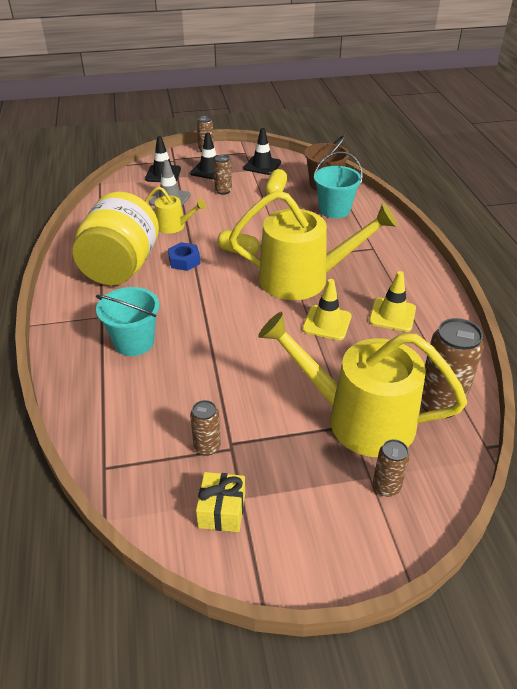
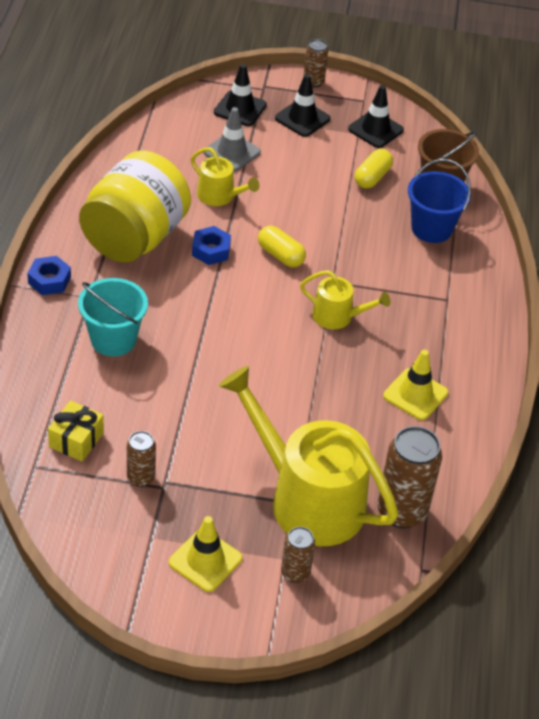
camera: 15 degrees right, 5 degrees up
yellow gift [196,472,245,532] -> yellow gift moved to [48,400,104,461]
brown can [214,154,232,195] -> none
yellow watering can [229,190,398,300] -> yellow watering can [300,270,391,329], size x0.48
yellow traffic cone [302,279,352,340] -> yellow traffic cone moved to [169,516,242,592]
turquoise bucket [314,151,363,218] -> blue bucket [408,159,471,243]
none -> blue nut [27,256,71,295]

